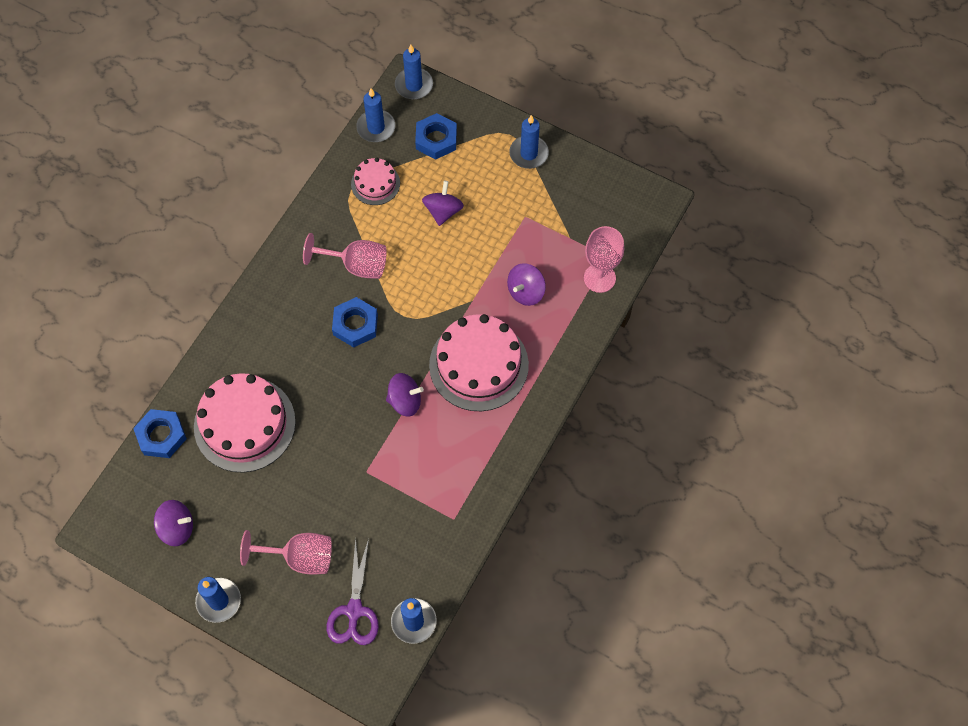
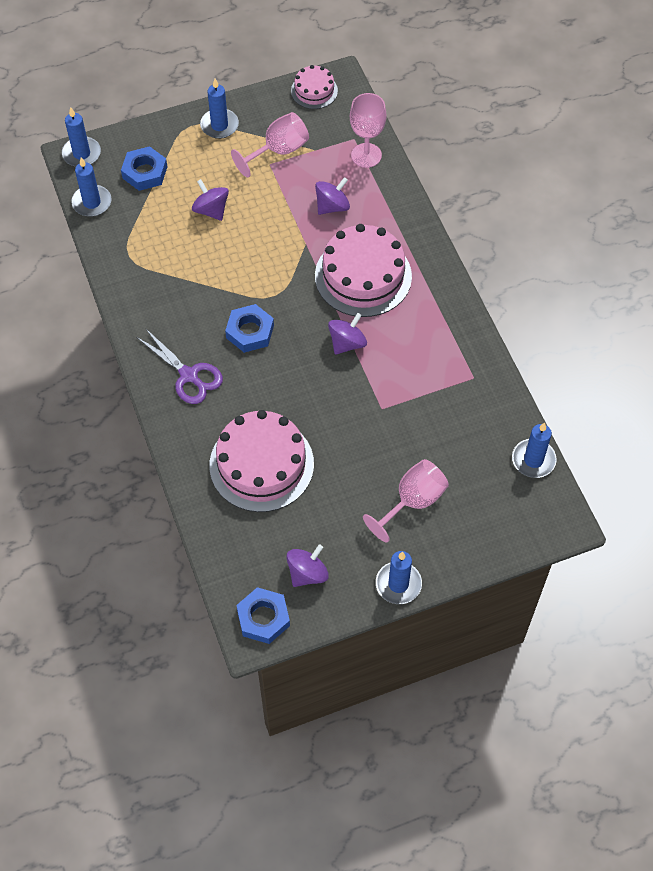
camera: 50 degrees left, 5 degrees down
blue nut [133,409,187,458] -> blue nut moved to [236,587,290,644]
pink goblet [303,233,387,279] -> pink goblet moved to [231,112,309,178]
purple scissors [327,538,379,645] -> purple scissors moved to [136,328,223,404]
pink cake [351,158,400,205] -> pink cake moved to [291,65,338,109]
purple spinning top [507,263,546,306] -> purple spinning top turned 120 degrees counterclockwise [315,177,350,215]

